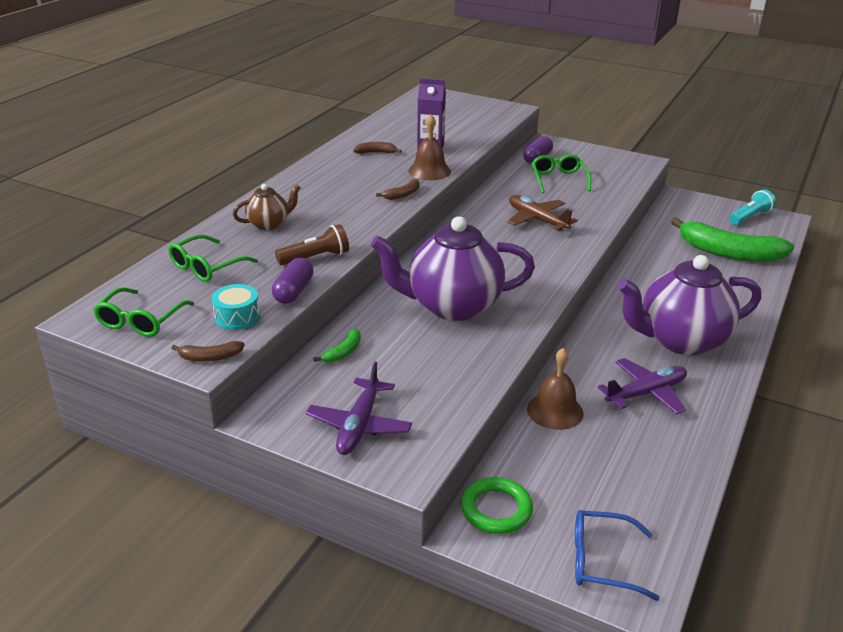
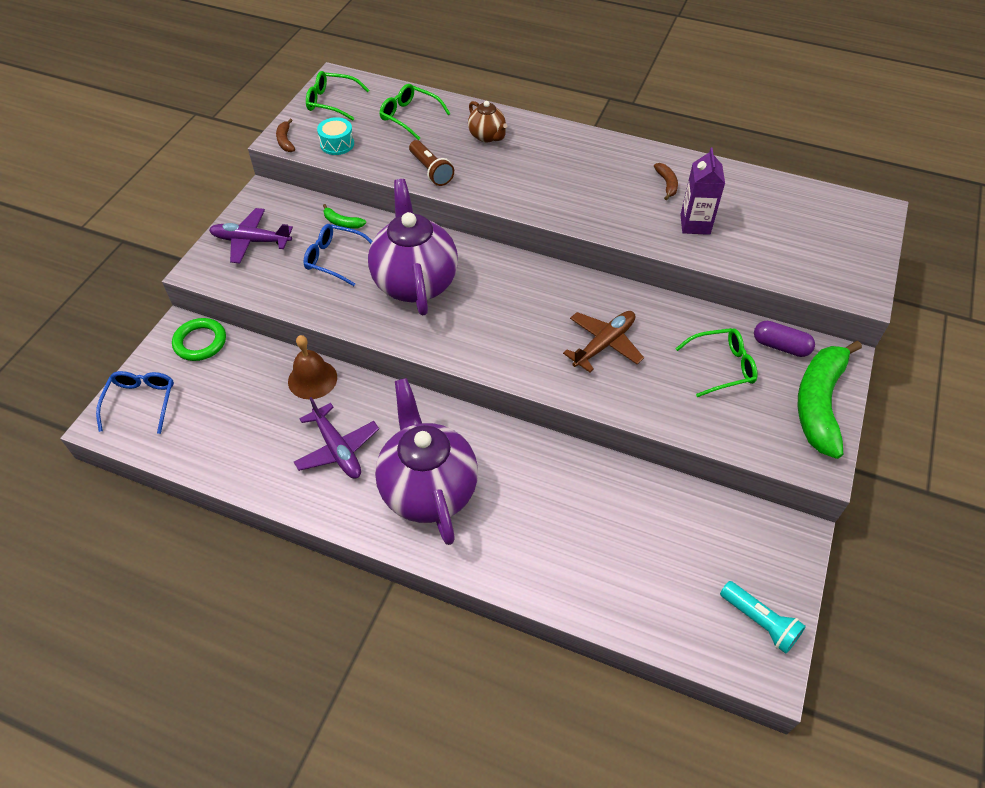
camera: 85 degrees right, 20 degrees up
purple capsule [272,258,314,304] -> none
brown banana [376,179,420,200] -> none
brown bell [408,114,451,180] -> none
green banana [671,217,794,262] -> green banana moved to [798,341,862,459]
none -> blue glasses [303,224,372,286]

